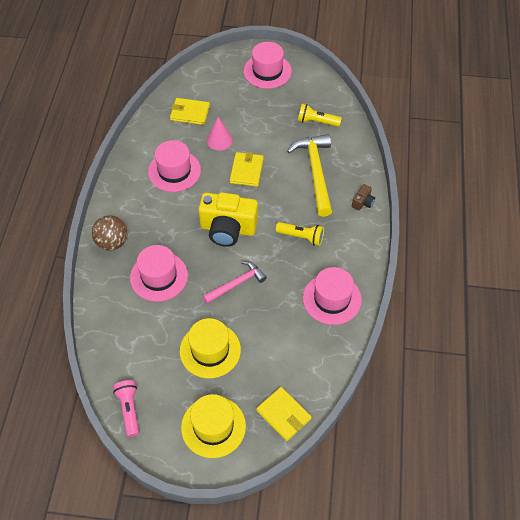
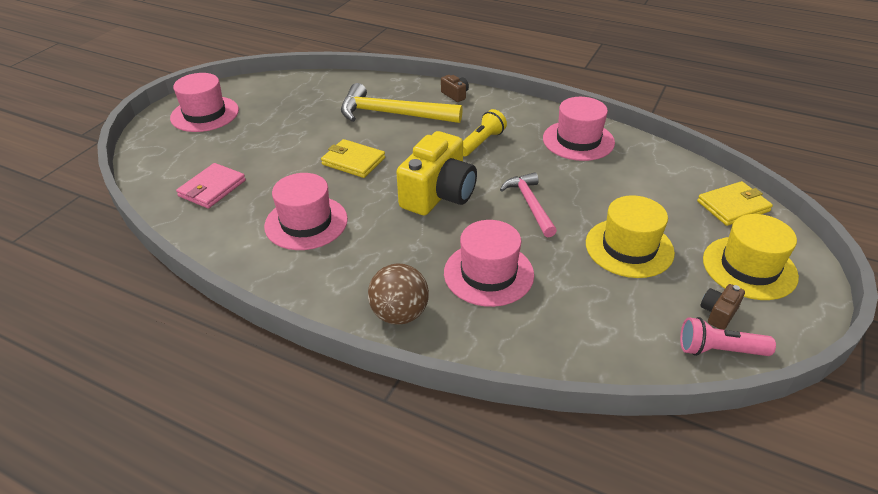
camera: 70 degrees left, 15 degrees down
yellow wallet [170,98,210,125] -> pink wallet [176,163,246,208]
pink cone [207,117,233,150] -> none
yellow flashlight [298,104,342,127] -> none
none -> brown camera [700,284,745,330]

